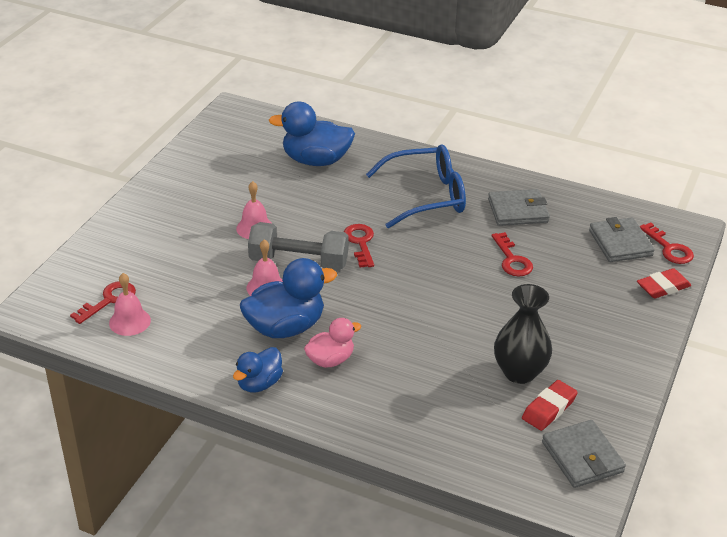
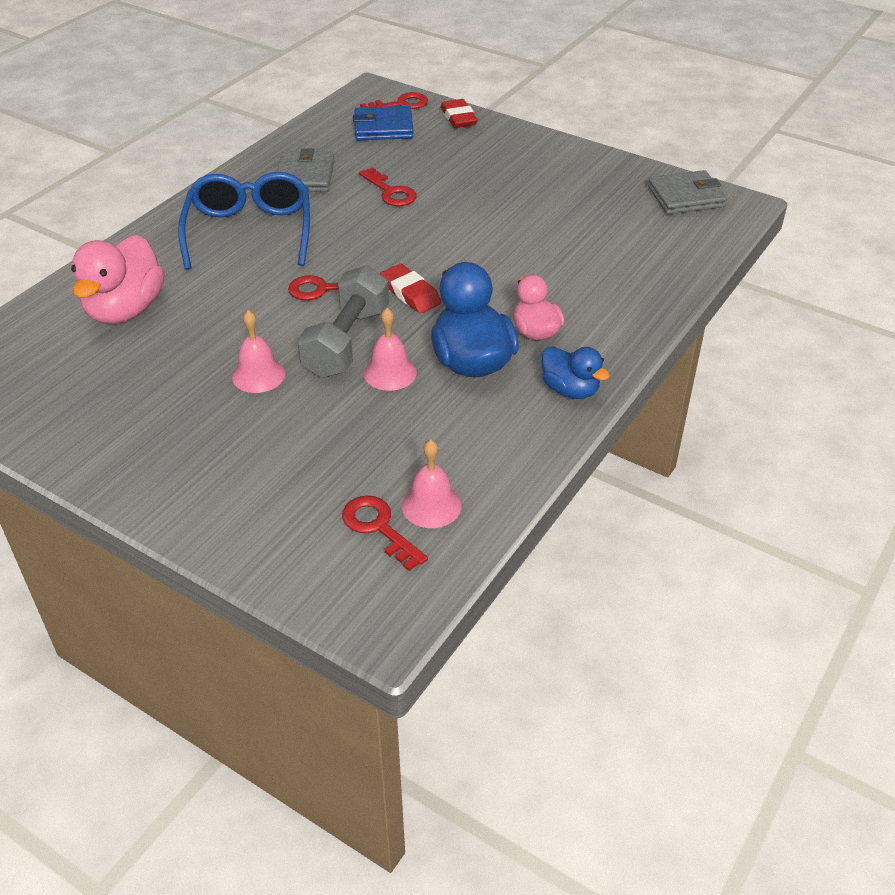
camera: 80 degrees left, 5 degrees up
blue duck [269,102,355,166] -> pink duck [71,235,164,324]
red key [492,232,533,276] -> red key turned 60 degrees clockwise [359,167,416,206]
black vase [494,284,552,384] -> none
red eraser [522,380,578,431] -> red eraser moved to [380,264,441,314]
grey wallet [589,217,655,262] -> blue wallet [353,106,414,140]

